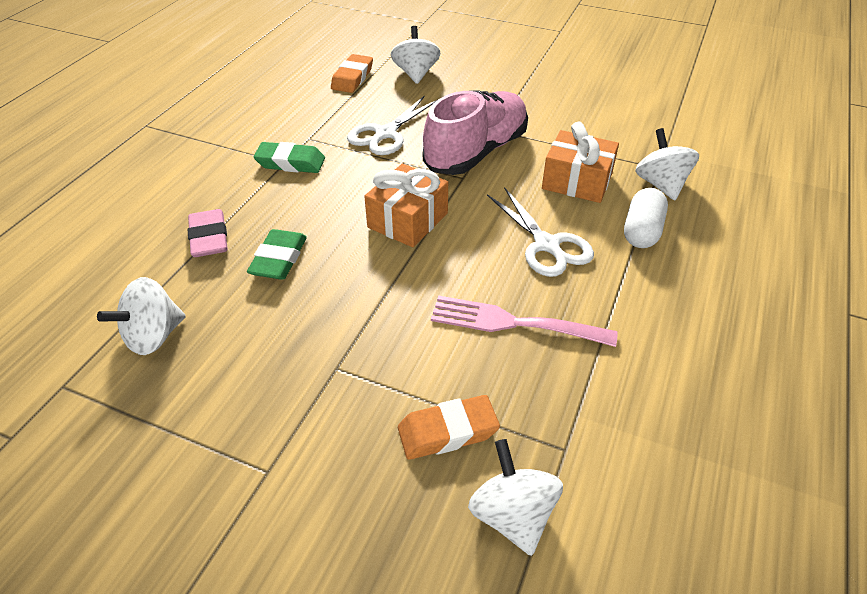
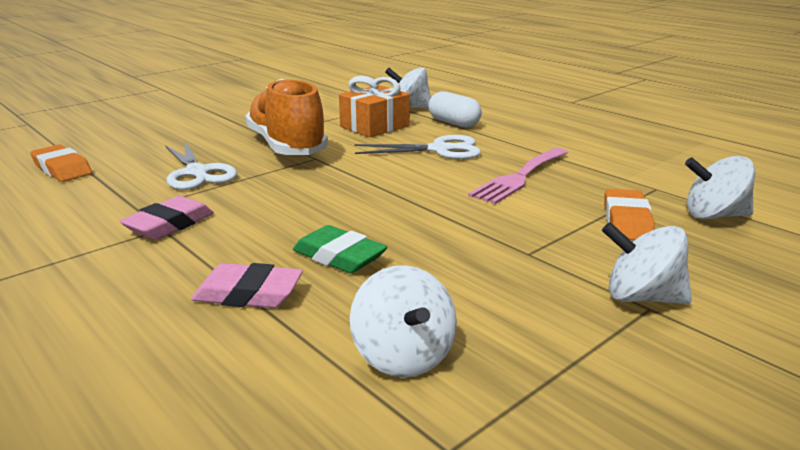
camera: 65 degrees left, 20 degrees down
green eraser [253,142,325,173] -> pink eraser [119,196,214,240]
orange gift [364,164,448,247] -> none
white spinning top [391,26,441,84] -> white spinning top moved to [602,222,692,304]
pink shoe [423,90,528,175] -> orange shoe [245,79,328,155]

